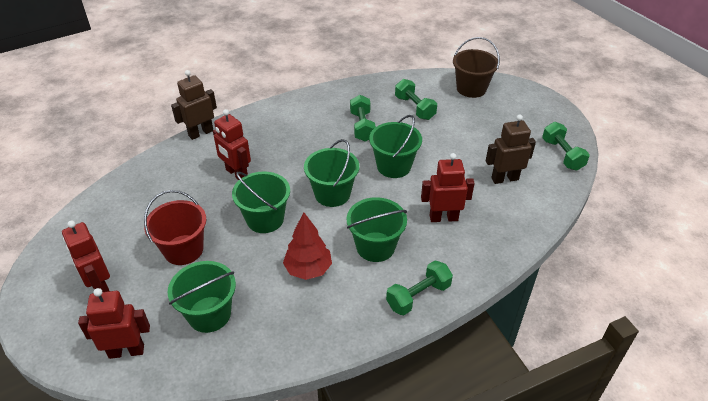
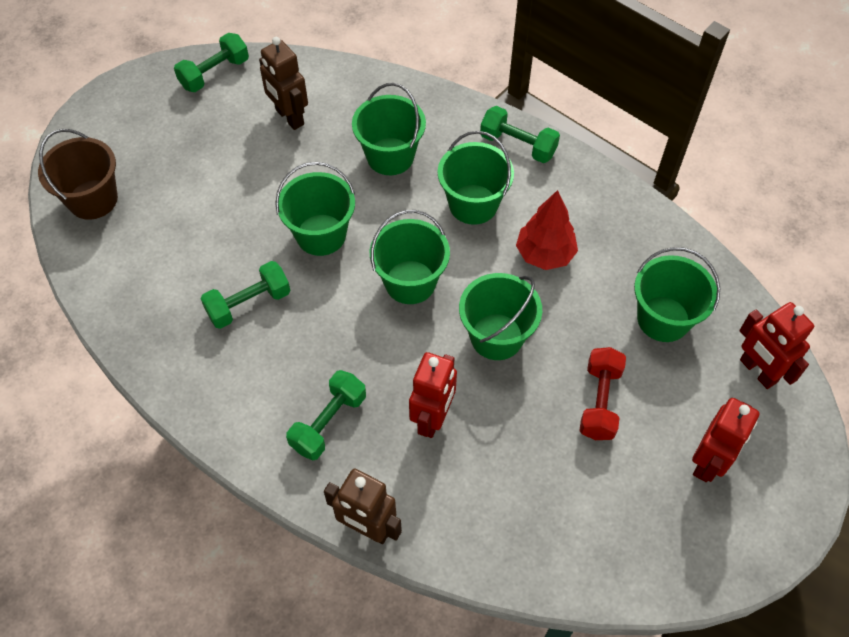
camera: 115 degrees left, 15 degrees up
red bucket [144,190,206,265] -> red dumbbell [579,347,626,440]
green dumbbell [395,79,437,120] -> green dumbbell moved to [286,370,366,460]
red robot [421,153,475,222] -> green bucket [352,83,426,175]

